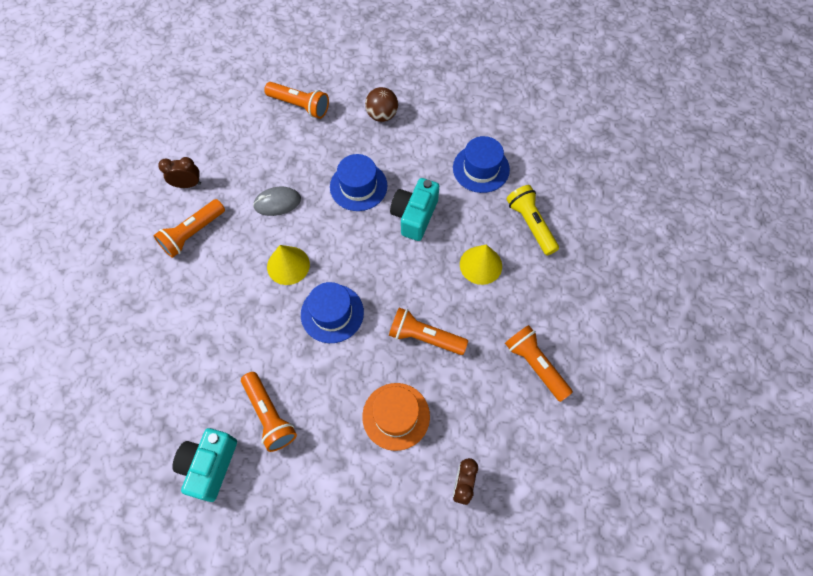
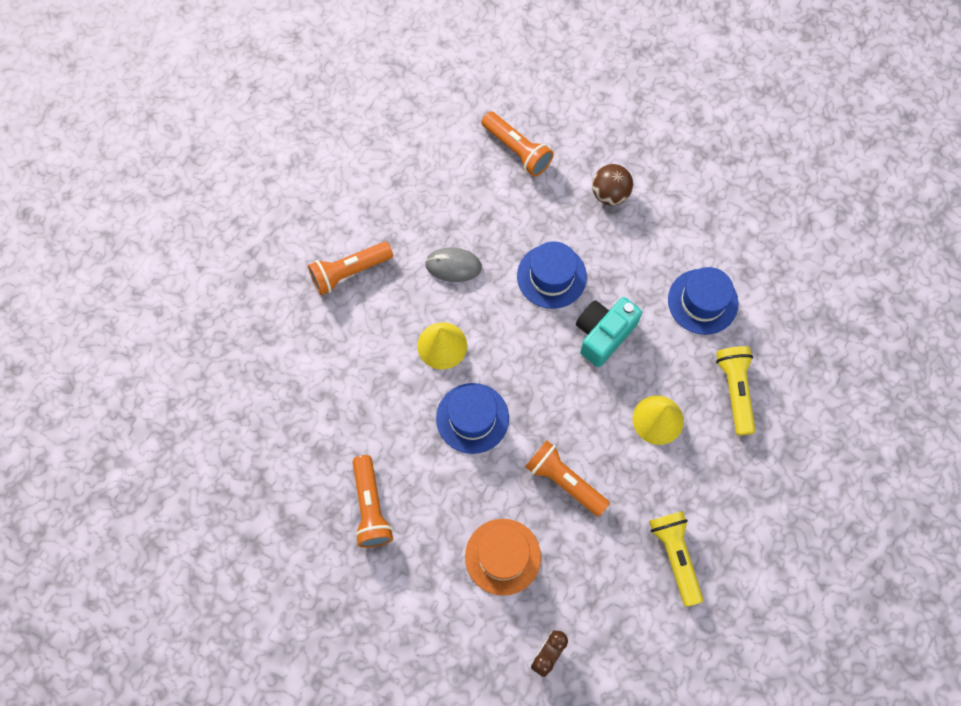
camera: 20 degrees right, 5 degrees up
brown clock [158,157,201,188] -> none
turquoise camera [172,428,237,502] -> none
orange flashlight [505,325,573,402] -> yellow flashlight [649,511,703,607]

